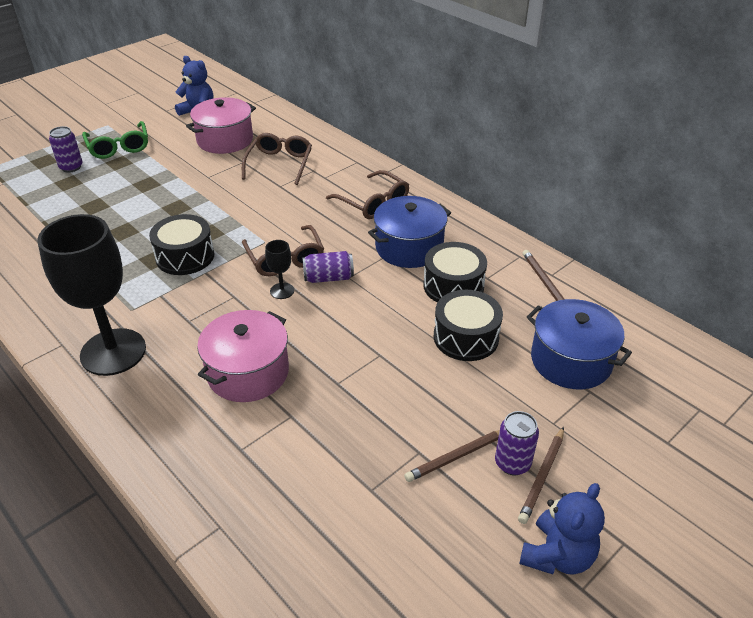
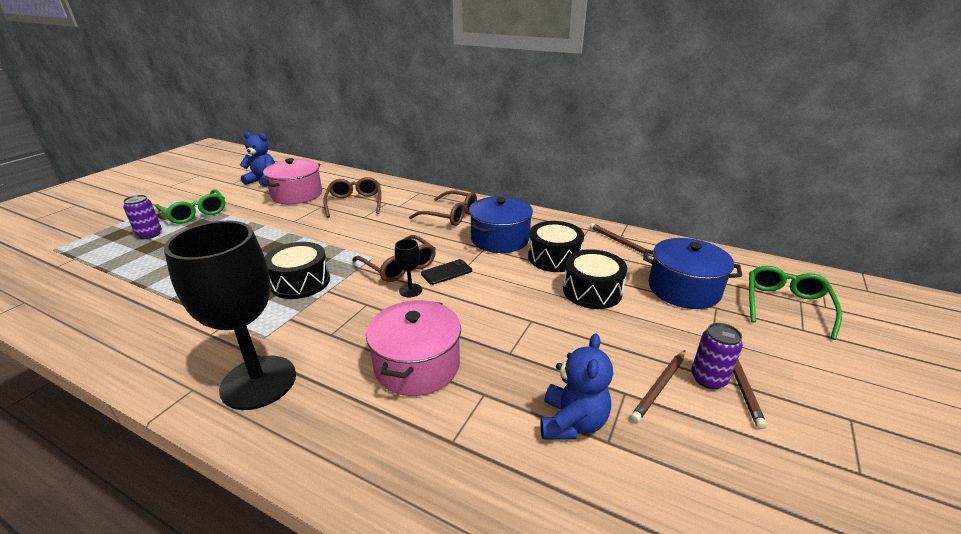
camera: 20 degrees left, 10 degrees down
purple can [302,251,354,283] -> black phone [421,259,472,285]
blue teddy bear [519,483,605,575] -> blue teddy bear moved to [540,333,613,440]
none -> green glasses [749,266,842,340]

